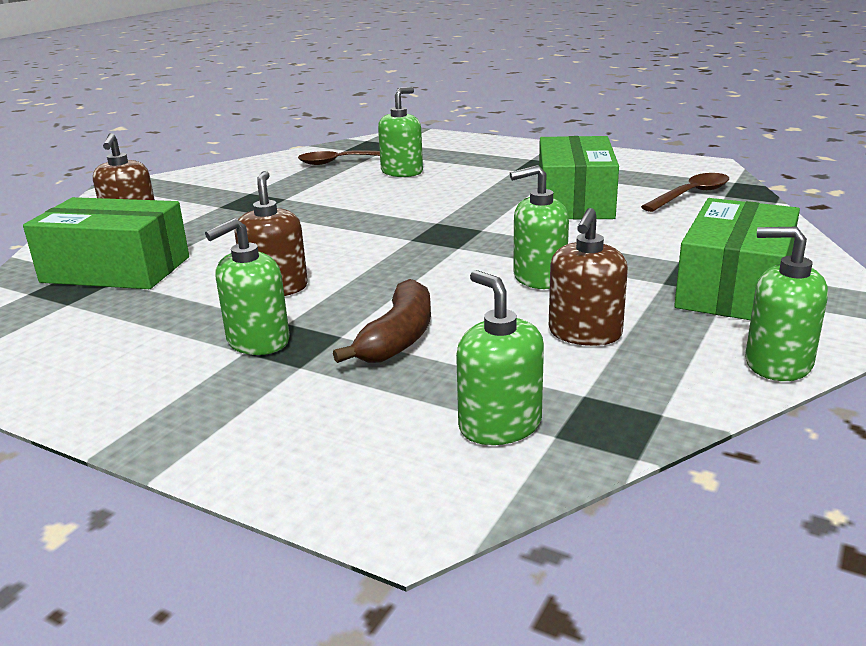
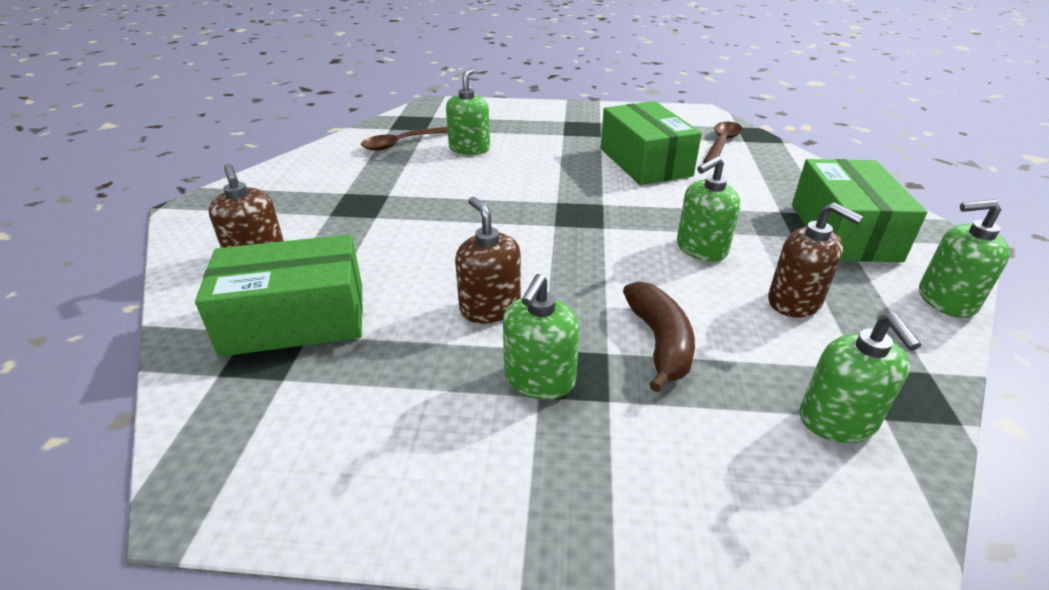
camera: 25 degrees left, 10 degrees up
green soap dispenser [456,270,544,445] -> green soap dispenser turned 135 degrees counterclockwise [800,313,921,443]
brown soap dispenser [549,208,628,346] -> brown soap dispenser turned 45 degrees counterclockwise [768,202,863,318]

